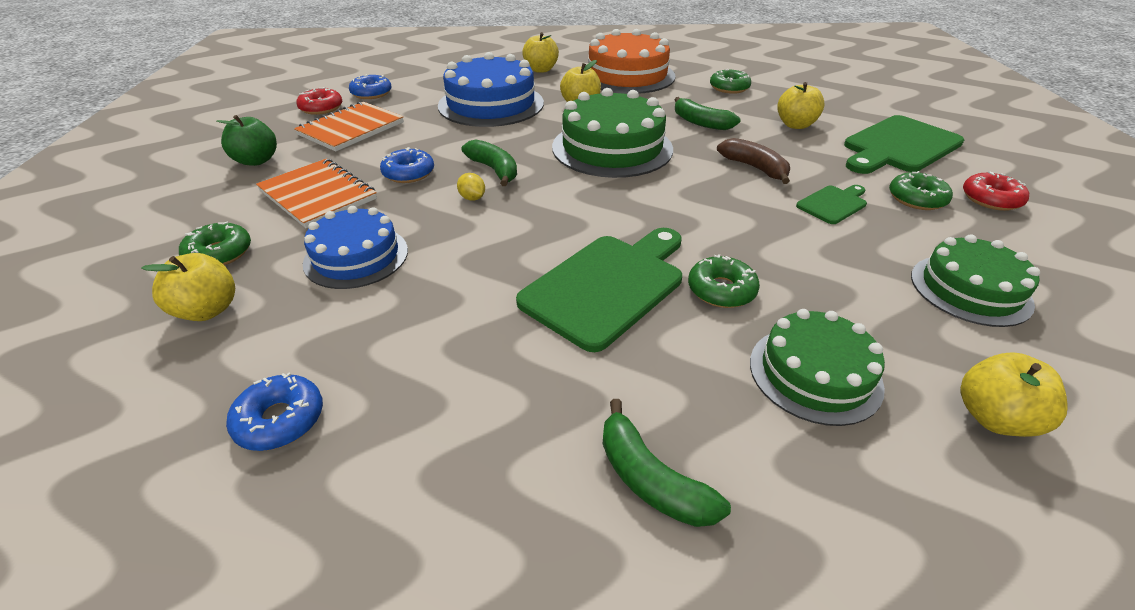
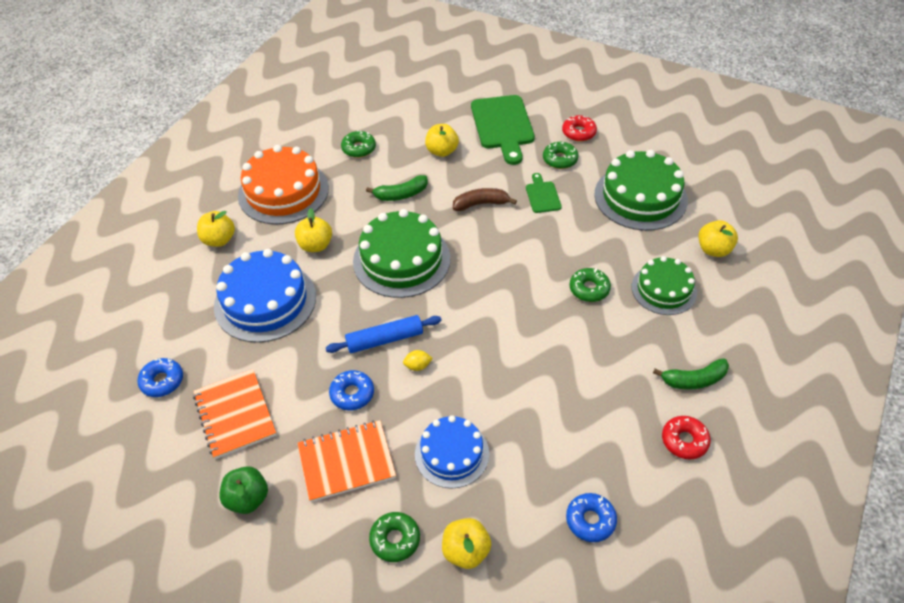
camera: 60 degrees left, 10 degrees up
red donut [296,87,342,115] -> red donut moved to [662,416,711,459]
green banana [461,139,517,186] -> blue rolling pin [326,315,442,353]
green cutting board [516,228,682,352] -> none
green cake [911,234,1040,327] -> green cake [594,150,688,231], size x1.57

